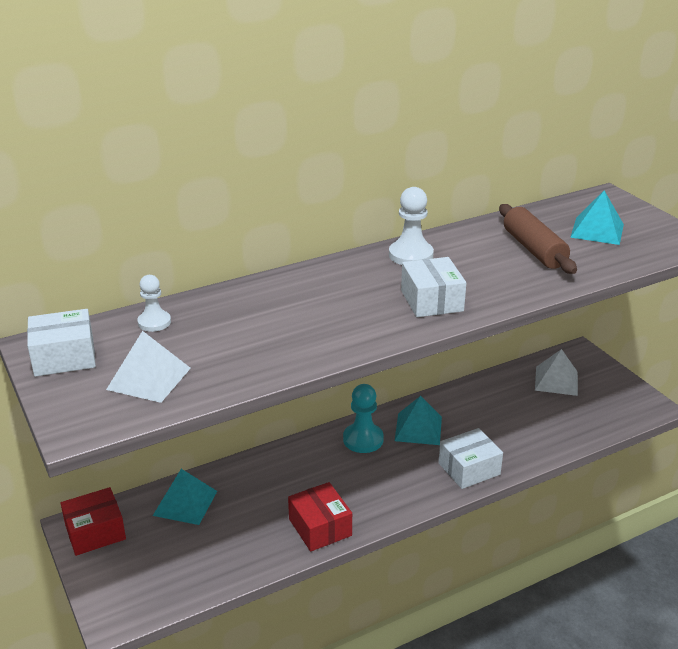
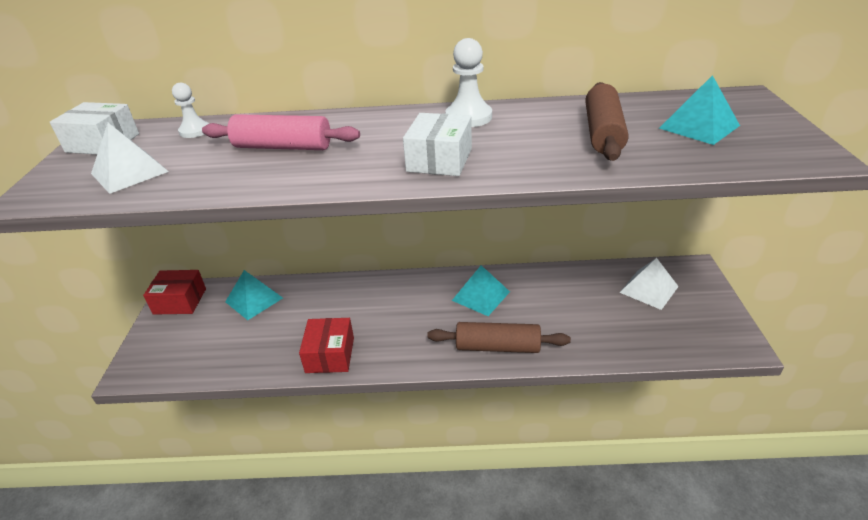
camera: 30 degrees right, 5 degrees up
turquoise pawn [343,384,384,453] -> none
white box [438,428,503,489] -> brown rolling pin [427,322,571,353]
none -> pink rolling pin [202,114,360,150]

